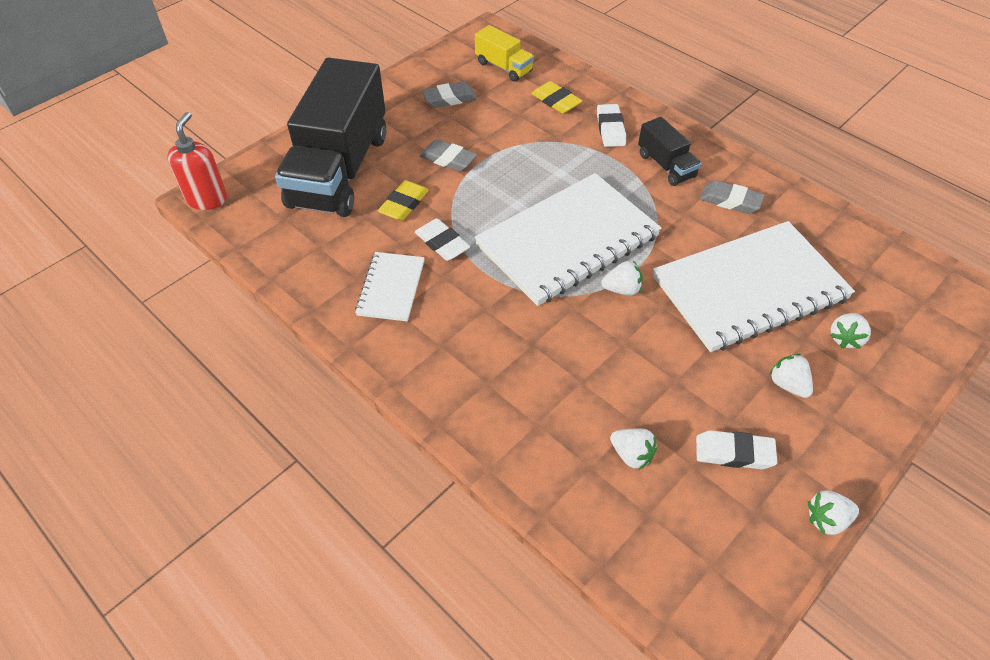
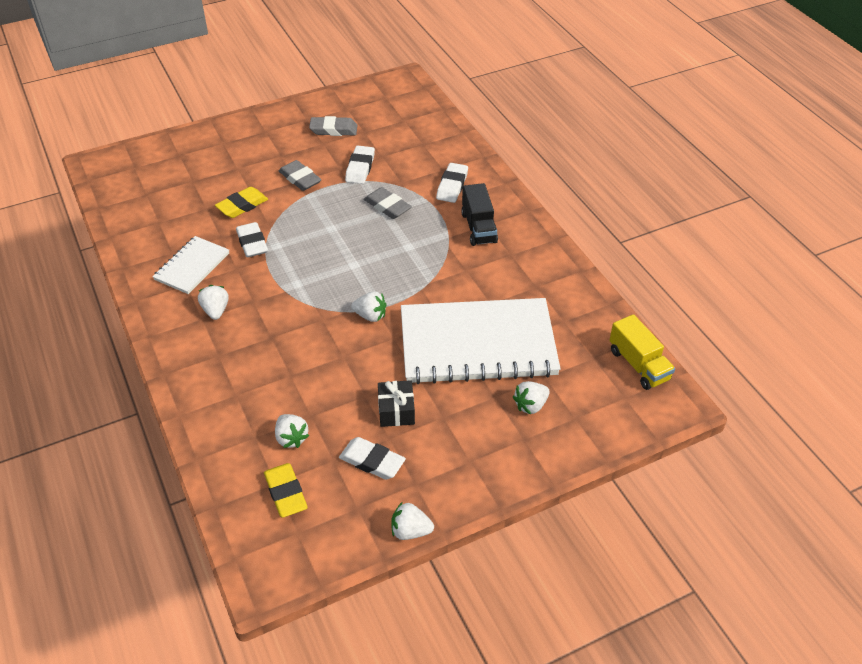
camera: 20 degrees right, 5 degrees down
red soap dispenser [167,112,227,210] -> none
black truck [275,57,386,217] -> none
yellow truck [475,25,534,82] -> yellow truck moved to [609,314,675,390]
white notebook [475,173,662,306] -> none
yellow eraser [531,81,582,113] -> yellow eraser moved to [264,463,308,518]
grey eraser [700,180,765,214] -> grey eraser moved to [364,187,412,219]
white strawberry [769,354,813,398] -> white strawberry moved to [198,285,229,320]
none -> white eraser [345,146,375,184]
none -> black gift [378,380,415,427]

